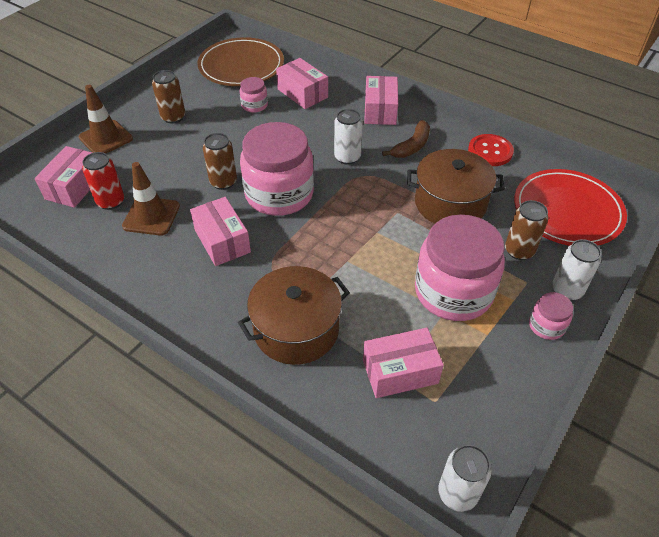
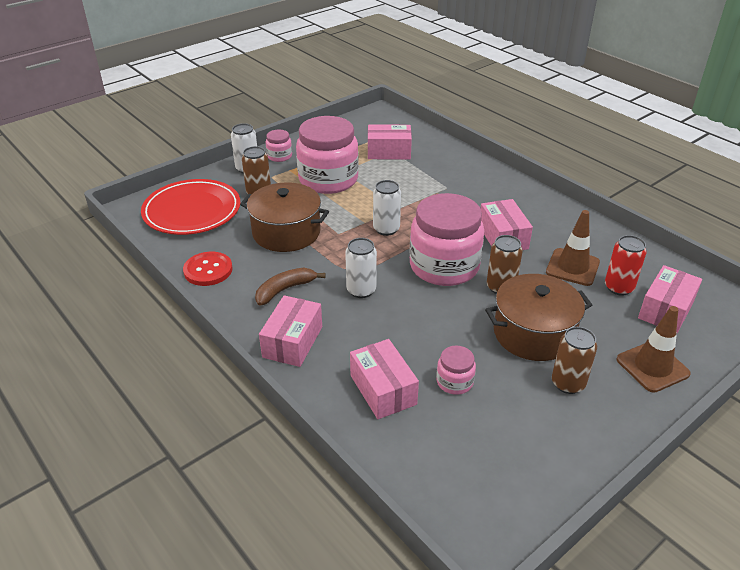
camera: 165 degrees left, 10 degrees down
brown plate [197,37,284,86] -> none
brown pot [238,266,350,365] -> brown pot moved to [485,274,592,361]
white can [438,445,492,512] -> white can moved to [373,180,401,236]

